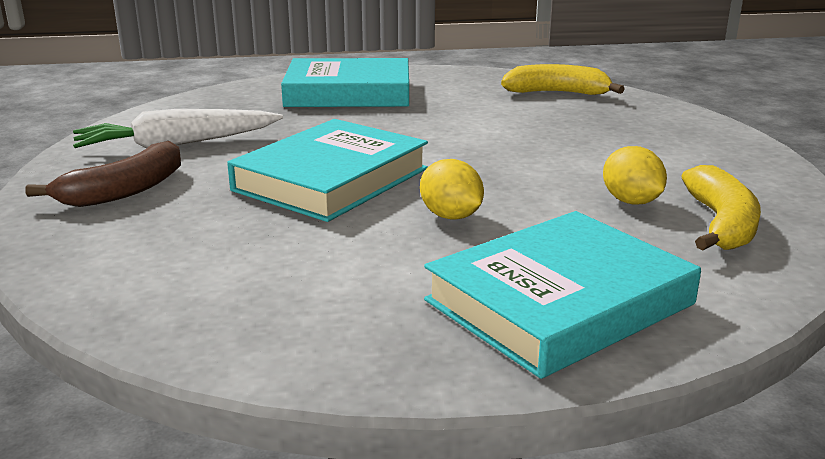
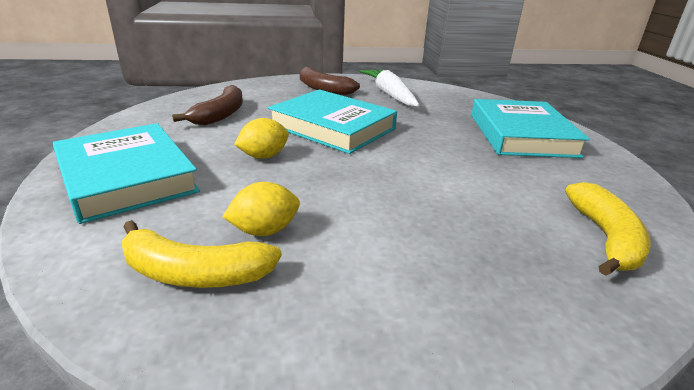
camera: 90 degrees right, 5 degrees up
none -> brown banana [172,85,243,125]

